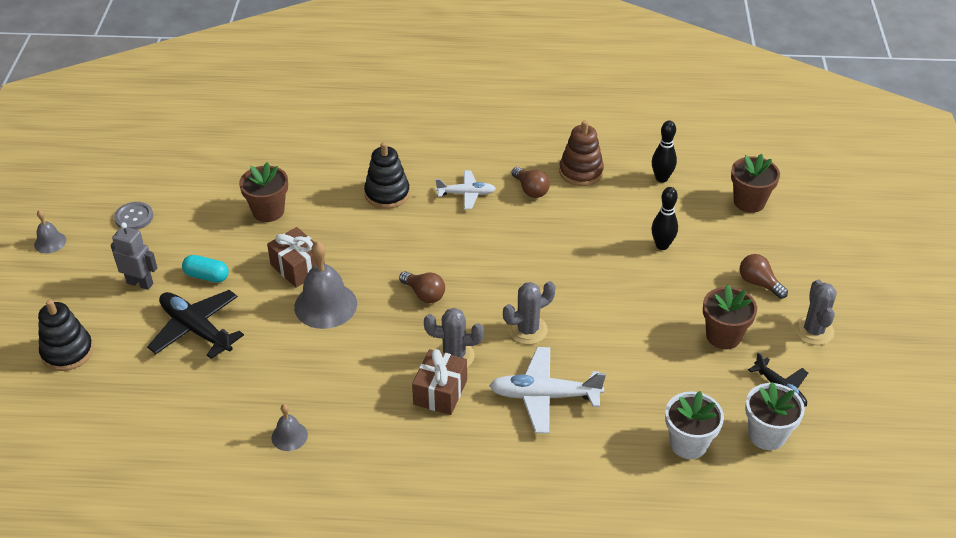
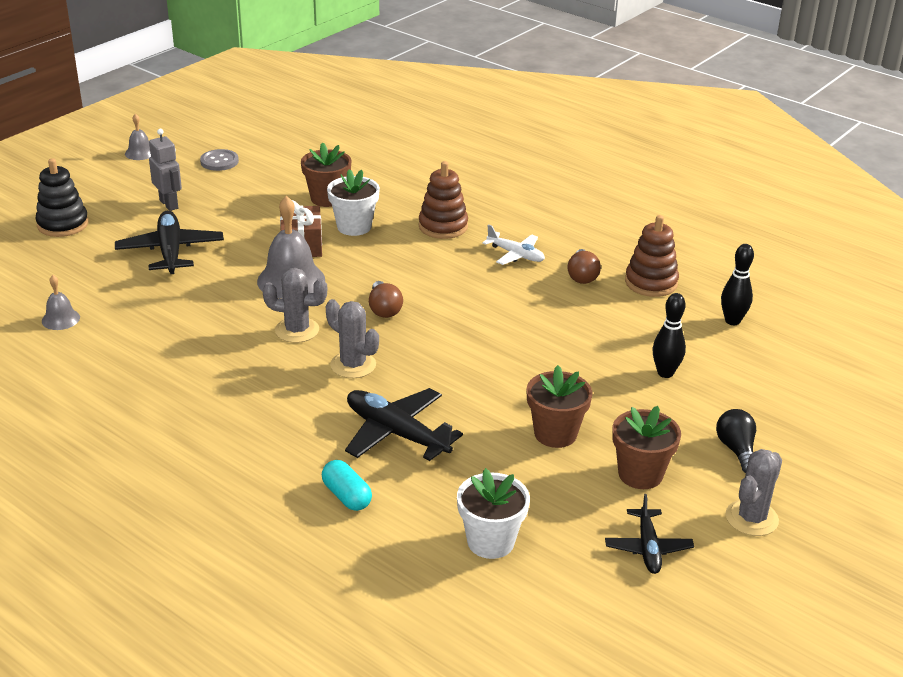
camera: 35 degrees right, 10 degrees down
turquoise capsule [182,255,229,283] -> turquoise capsule moved to [322,460,372,511]
grey bell [272,404,308,451] -> grey bell moved to [42,275,80,330]
black stacking toy [364,142,410,209] -> brown stacking toy [419,161,468,239]
brown gift [412,349,467,415] -> none
white plane [489,347,606,434] -> black plane [345,388,463,461]
grey cactus [503,281,556,345] -> grey cactus moved to [263,268,327,343]
brown flower pot [731,154,780,213] -> brown flower pot moved to [526,365,593,448]
brown light bulb [740,254,788,299] -> black light bulb [716,409,756,473]
white flower pot [745,382,805,450] -> white flower pot moved to [327,169,380,236]

